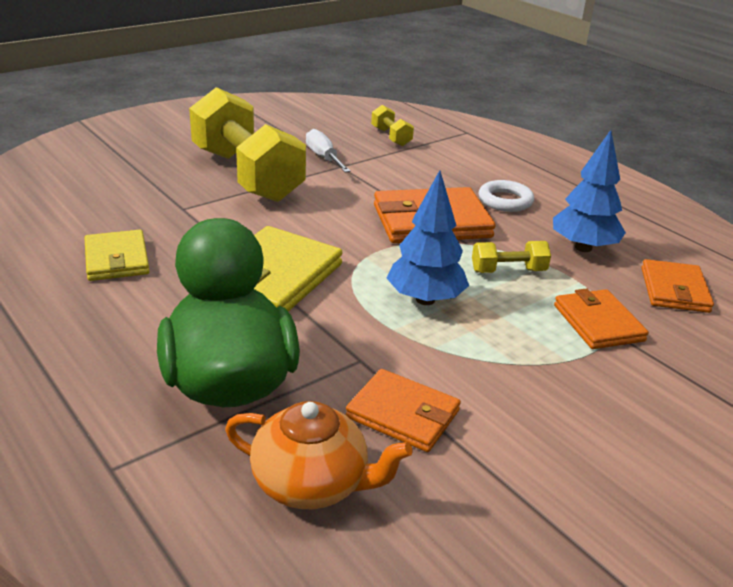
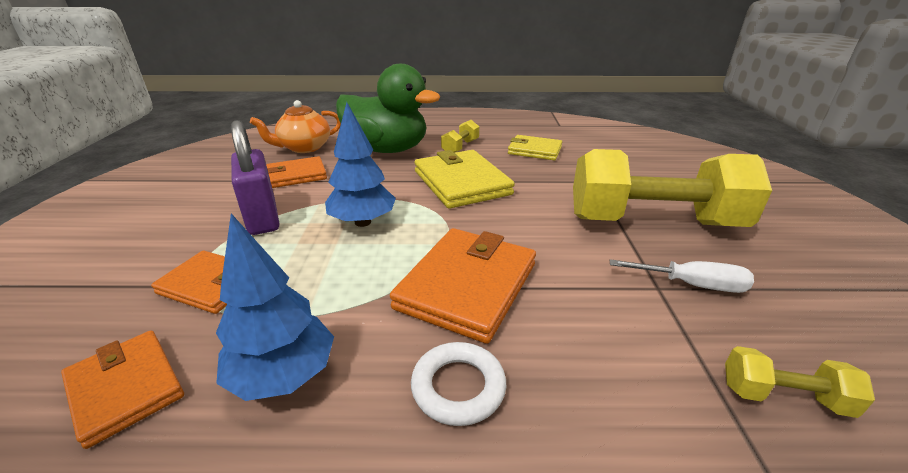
camera: 130 degrees right, 0 degrees up
yellow dumbbell [472,241,551,273] -> yellow dumbbell moved to [441,120,479,153]
none -> purple padlock [231,120,279,235]

